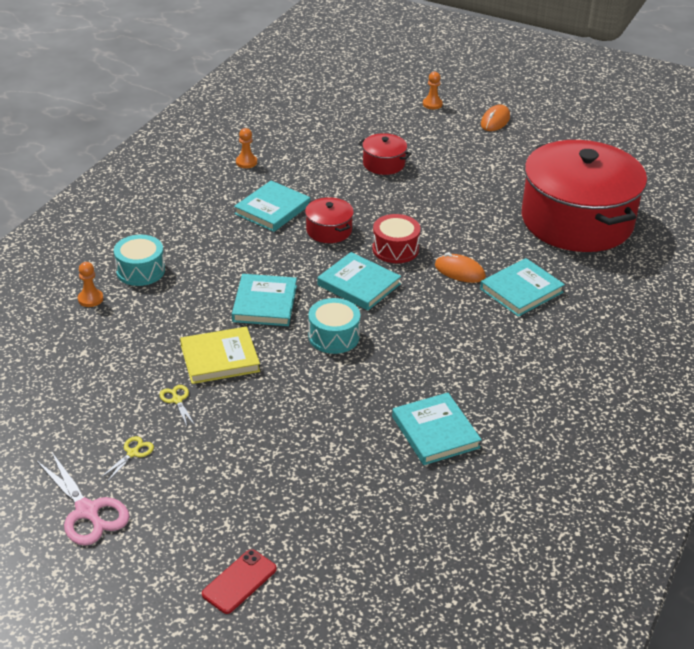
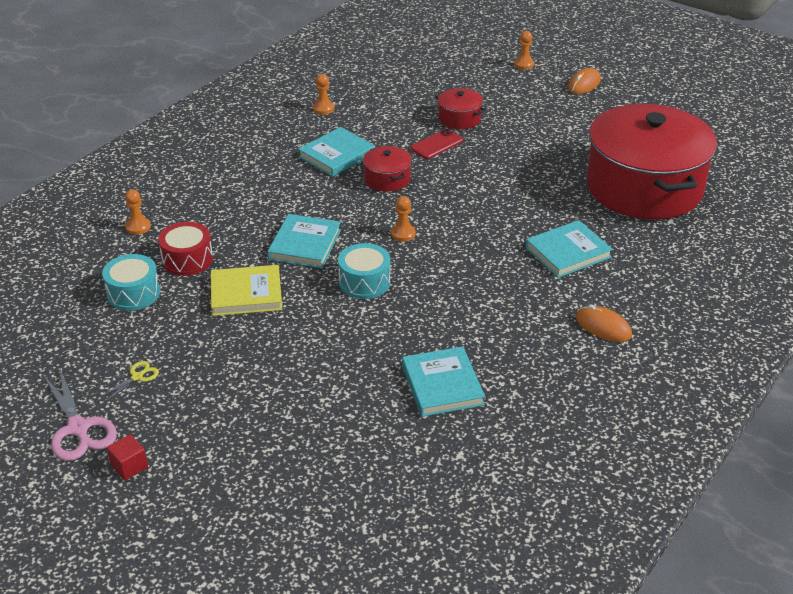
camera: 10 degrees right, 0 degrees up
turquoise drum [114,235,165,286] -> turquoise drum moved to [102,254,160,311]
yellow scissors [160,385,195,426] -> none
red phone [202,549,277,614] -> red phone moved to [410,129,463,159]
turquoise book [318,252,401,310] -> orange pawn [391,196,416,241]
red drum [372,214,421,263] -> red drum moved to [158,222,213,276]
orange mouse [435,252,486,283] -> orange mouse moved to [576,304,632,342]
none -> red cube [107,434,148,480]

